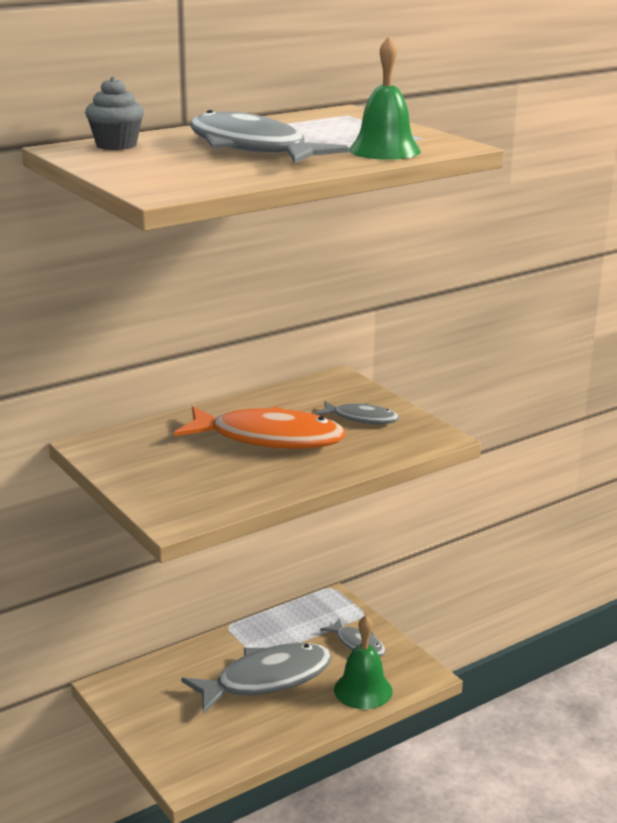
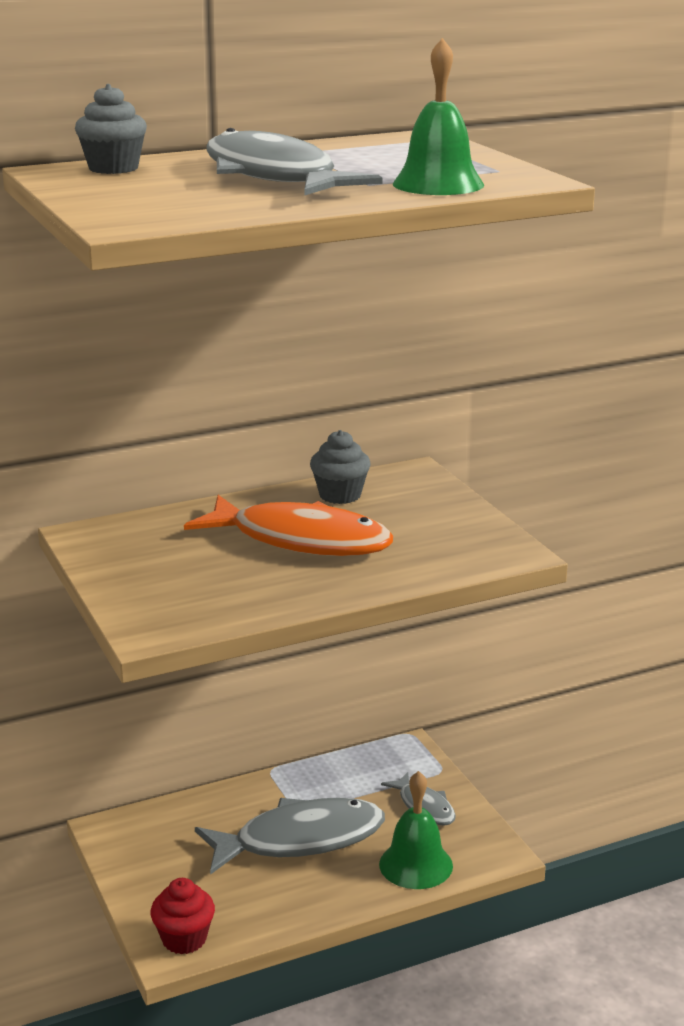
camera: 10 degrees right, 0 degrees up
grey fish [315,401,399,424] -> none
none -> red cupcake [151,878,215,954]
none -> grey cupcake [310,430,370,504]

